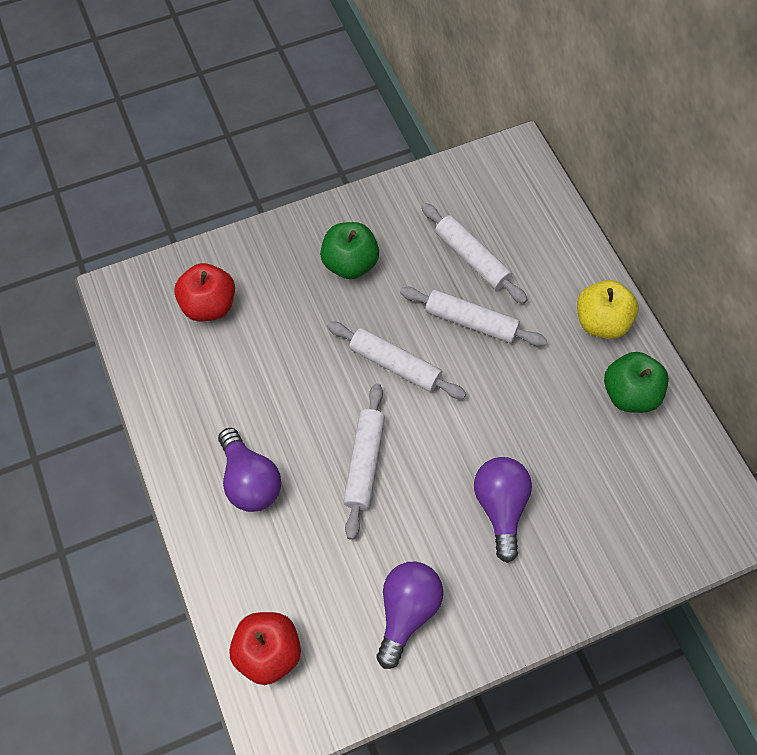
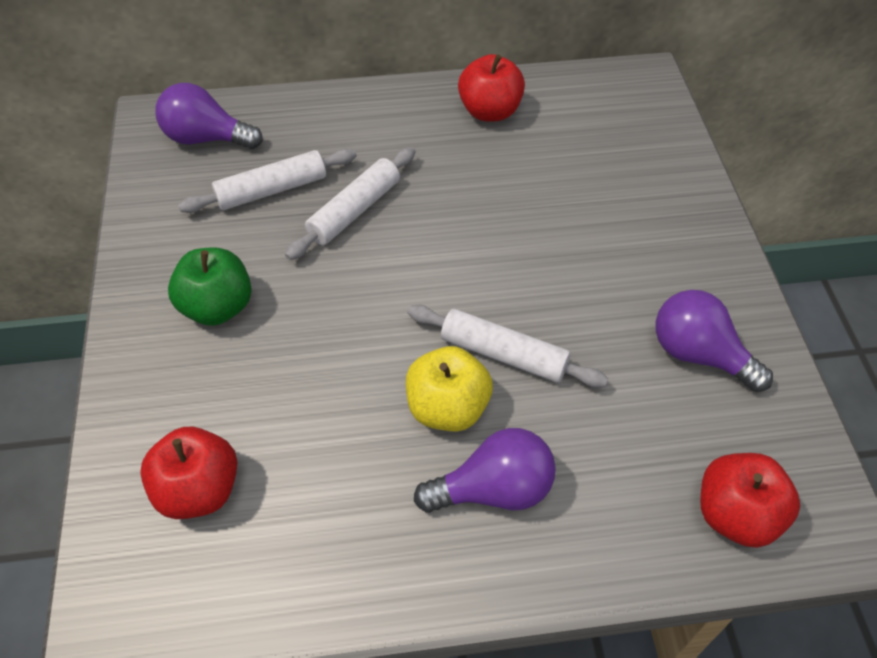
camera: 75 degrees left, 10 degrees down
white rolling pin [327,321,466,399] -> none
purple light bulb [474,457,532,563] -> purple light bulb moved to [155,83,263,149]
yellow apple [577,280,638,339] -> yellow apple moved to [406,346,493,431]
green apple [604,352,669,413] -> red apple [458,54,525,122]

